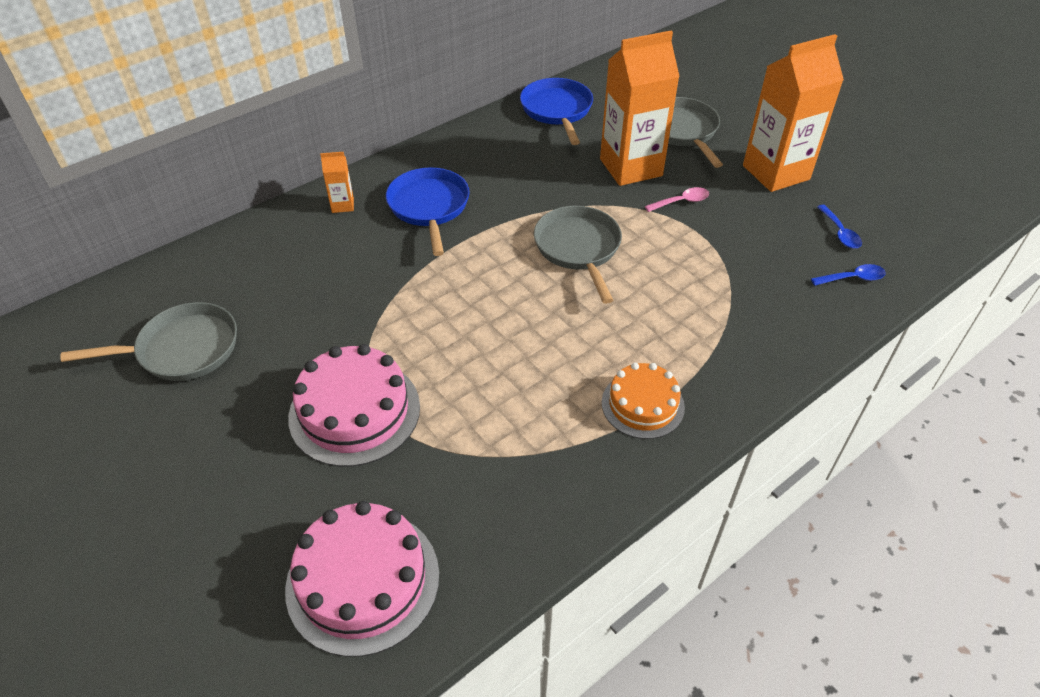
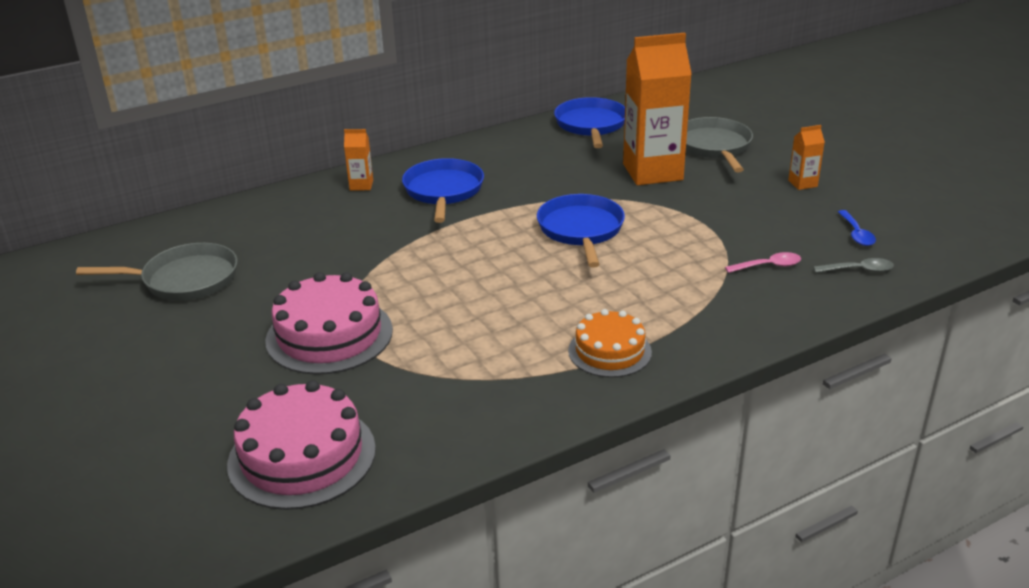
camera: 10 degrees right, 15 degrees down
grey pan [534,206,622,304] -> blue pan [537,194,625,268]
pink spoon [645,187,709,212] -> pink spoon moved to [725,252,801,273]
orange carton [743,34,844,192] -> orange carton [788,125,825,190], size x0.43
blue spoon [811,264,886,286] -> grey spoon [813,258,894,273]

